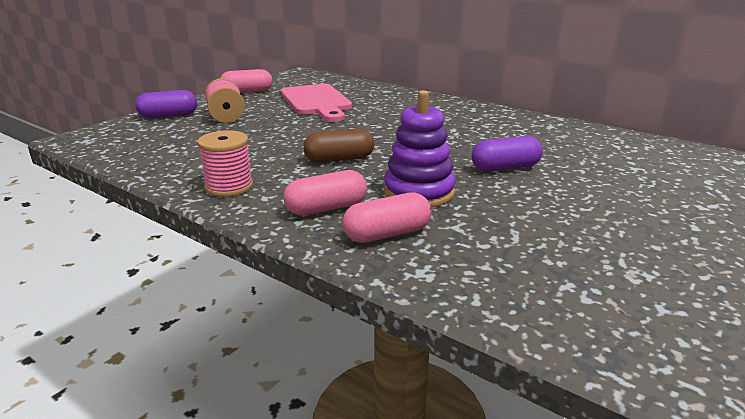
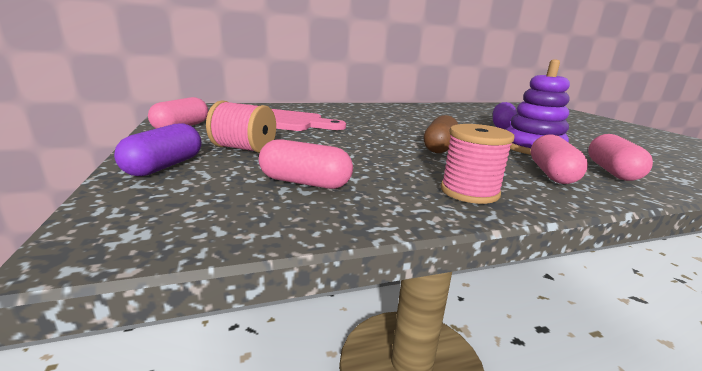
camera: 55 degrees left, 5 degrees down
none -> pink capsule [259,139,353,189]

